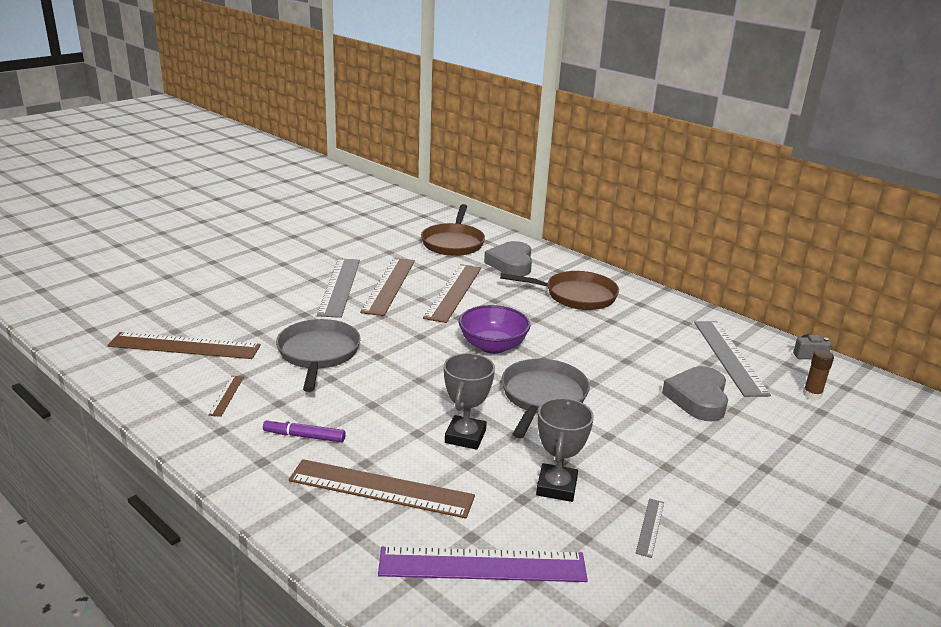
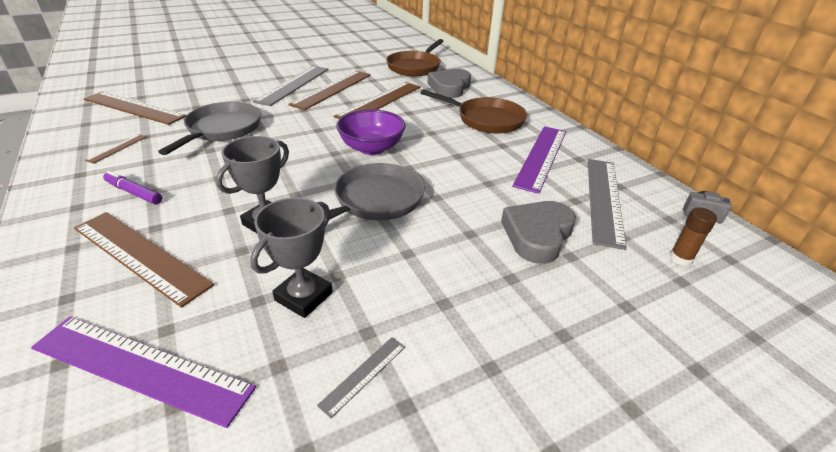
camera: 20 degrees right, 10 degrees up
none -> purple ruler [512,126,566,194]

